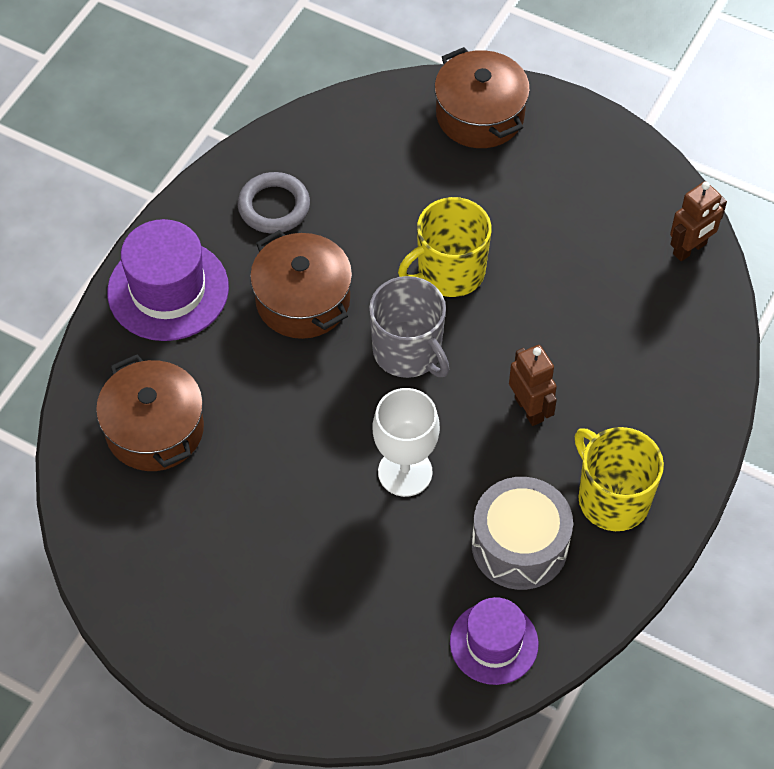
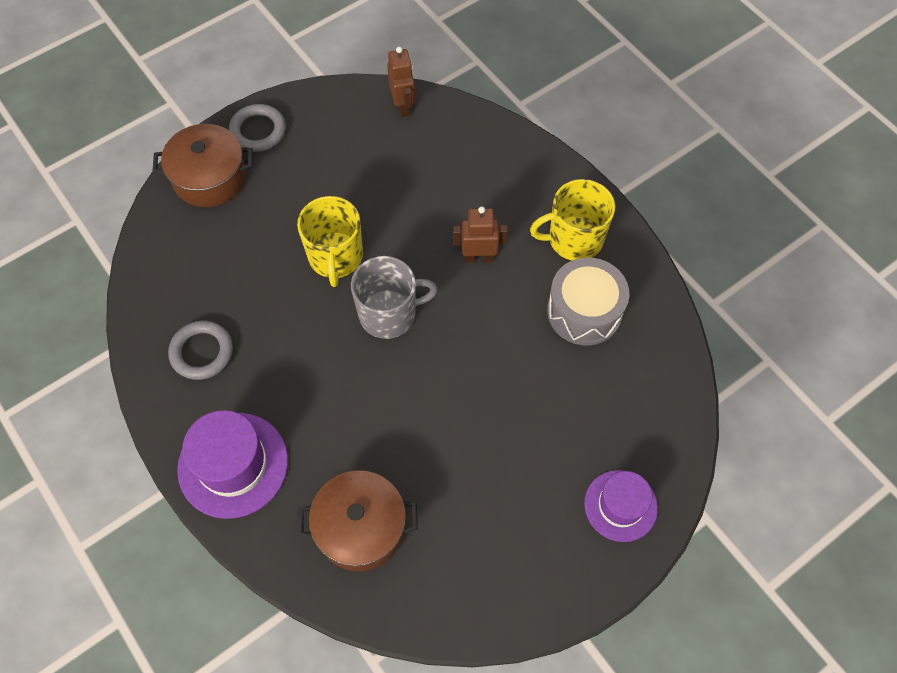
camera: 65 degrees left, 5 degrees up
brown pot [250,230,352,339] -> none
white goblet [373,388,440,497] -> none
purple hat [450,597,539,685] -> purple hat moved to [584,470,658,542]
none -> grey ring [229,104,286,152]

